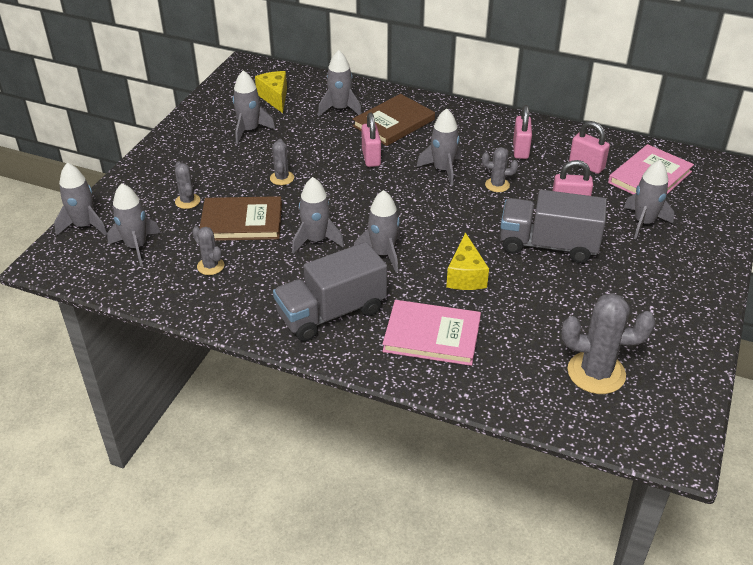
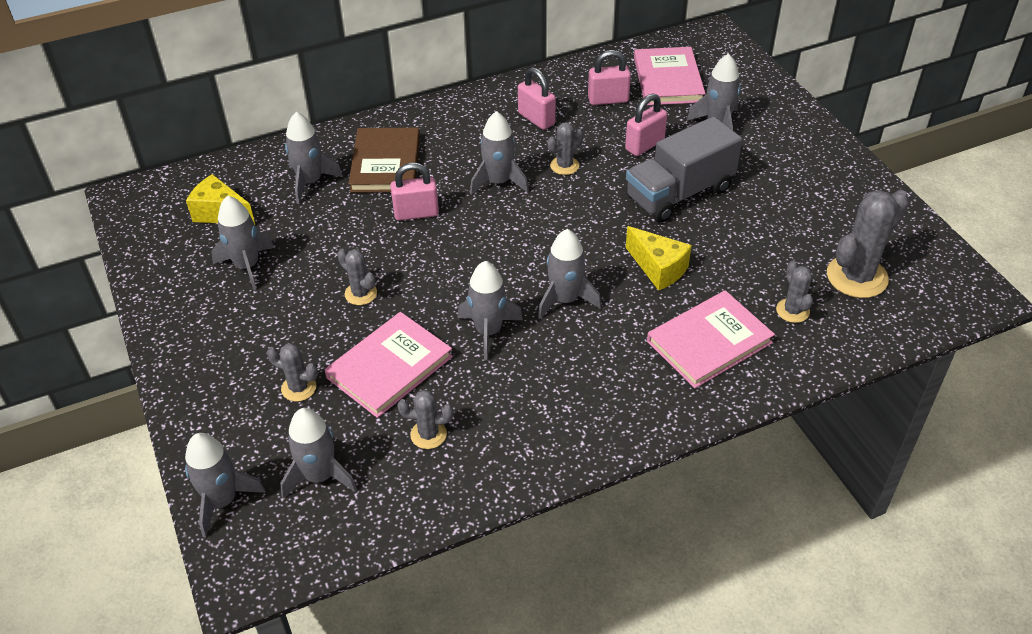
camera: 45 degrees left, 5 degrees up
brown book [200,196,282,241] -> pink book [325,312,453,418]
grey truck [273,242,387,341] -> none
pink padlock [361,113,381,167] -> pink padlock turned 45 degrees counterclockwise [390,163,439,221]
none -> grey cactus [776,261,813,323]

